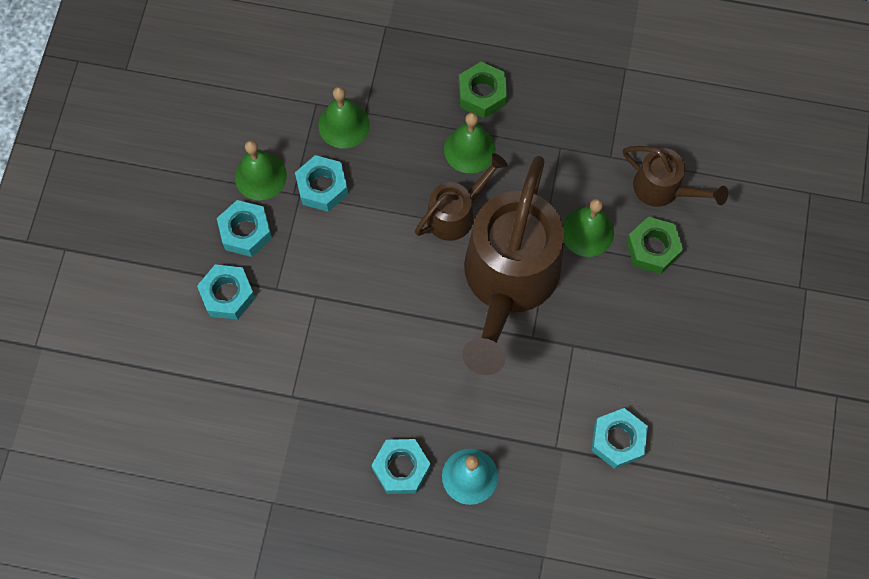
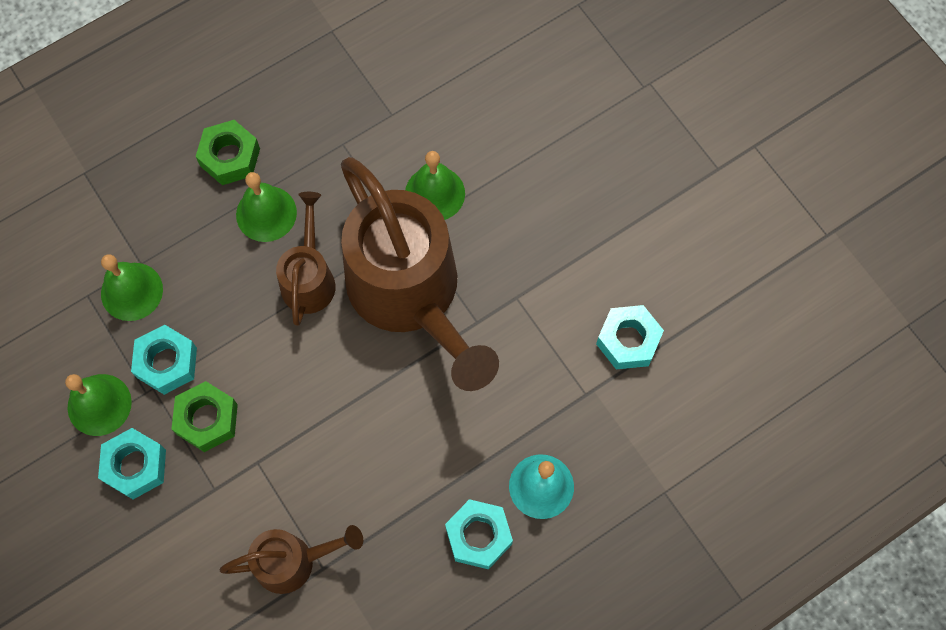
camera: 45 degrees left, 0 degrees up
turquoise nut [197,264,255,320] -> none
brown watering can [623,146,728,207] -> brown watering can moved to [220,525,363,594]
green nut [626,217,683,274] -> green nut moved to [171,381,238,452]

